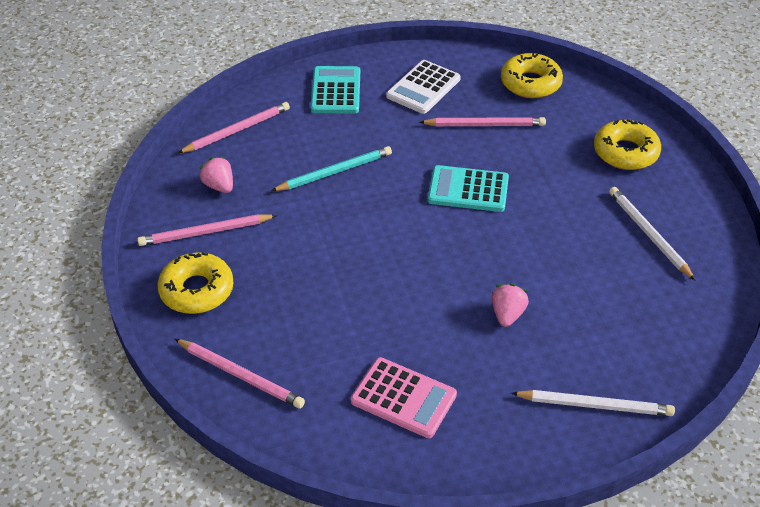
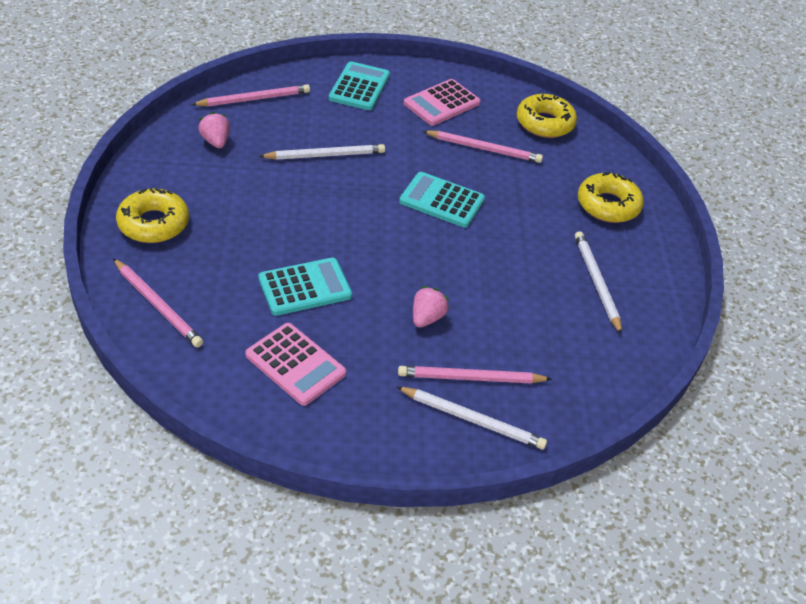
camera: 10 degrees right, 0 degrees up
pink pencil [137,214,277,246] -> pink pencil moved to [398,366,552,383]
turquoise pencil [271,146,392,191] -> white pencil [259,144,385,160]
white calculator [386,60,461,114] -> pink calculator [404,79,481,126]
none -> turquoise calculator [258,258,352,316]

